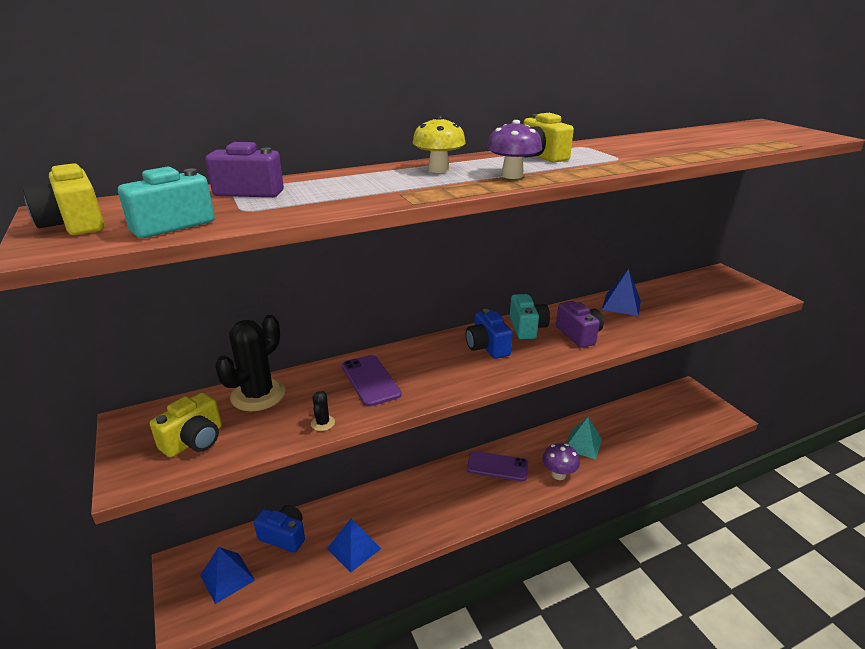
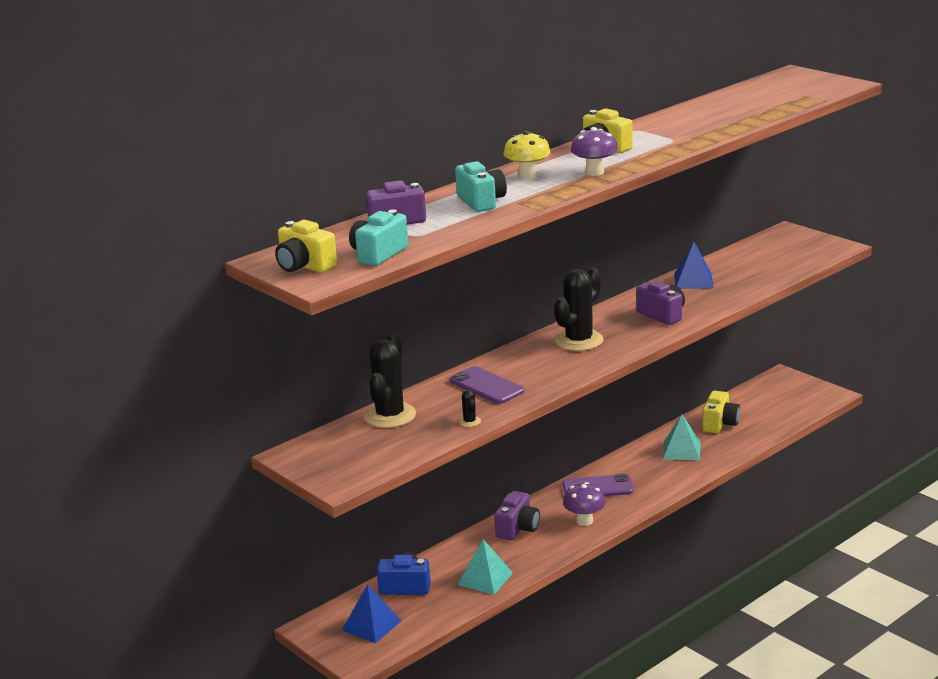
camera: 15 degrees left, 5 degrees down
yellow camera [149,392,222,458] -> yellow camera moved to [702,391,740,433]
blue pyramid [327,519,381,572] -> turquoise pyramid [458,539,513,595]
blue camera [465,309,513,359] -> black cactus [554,267,604,351]
turquoise camera [510,294,550,339] -> turquoise camera moved to [455,161,507,212]
purple mushroom [542,443,580,480] -> purple mushroom moved to [563,482,606,526]
none -> purple camera [494,491,540,540]

